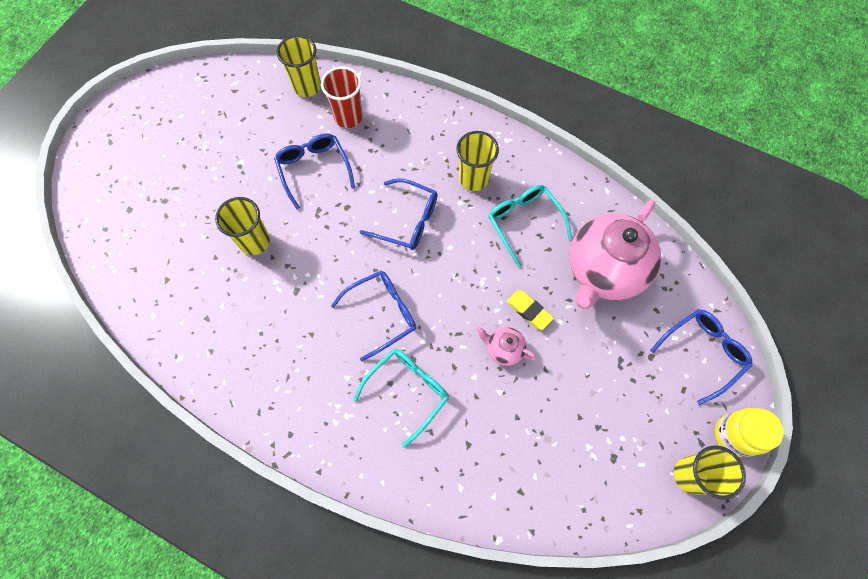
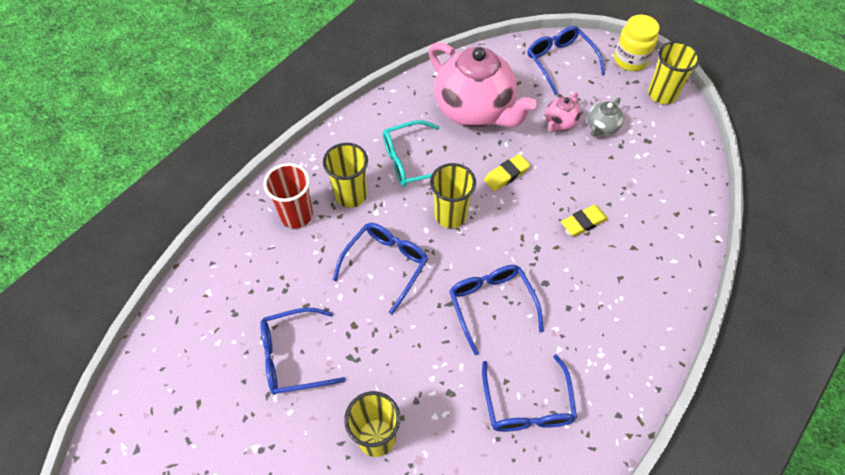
camera: 80 degrees left, 10 degrees down
yellow cup [277,35,321,97] -> yellow cup moved to [430,163,476,228]
red cup [321,67,363,128] -> red cup moved to [263,163,313,228]
turquoise glasses [353,349,449,447] -> none
pink teapot [476,327,537,366] -> pink teapot moved to [545,92,581,132]
none -> blue glasses [482,355,577,432]
none -> yellow eraser [561,205,608,236]
none -> grey teapot [587,97,624,137]

